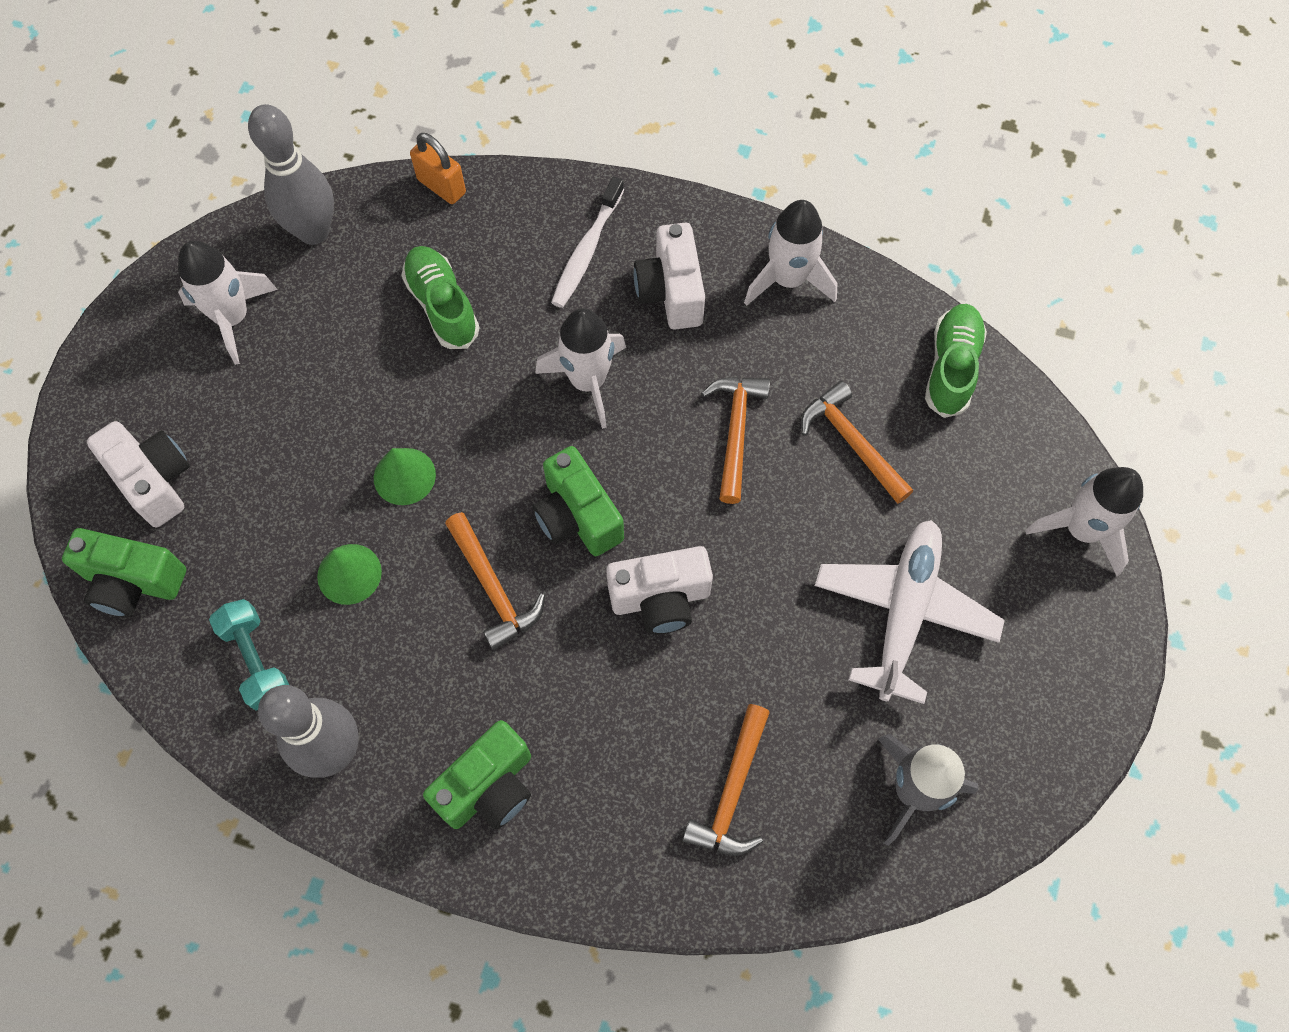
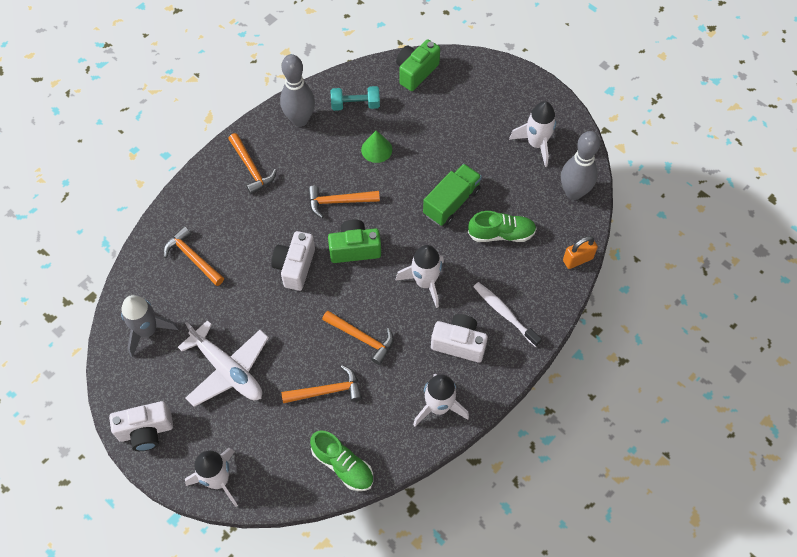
camera: 115 degrees right, 5 degrees down
white camera [87,421,190,528] -> white camera moved to [109,401,173,451]
green cone [374,448,436,505] -> none
green camera [423,720,531,829] -> orange hammer [228,133,277,194]
none -> green truck [423,164,482,226]

